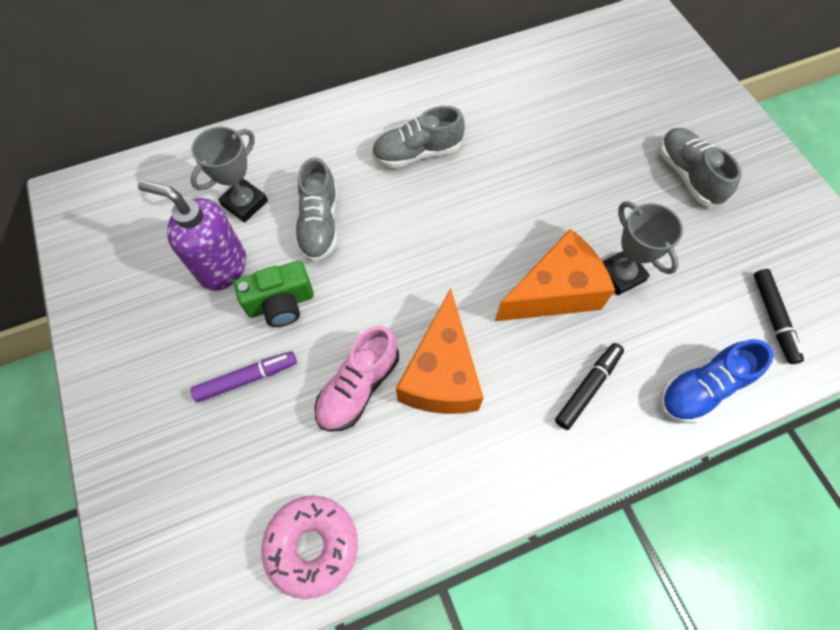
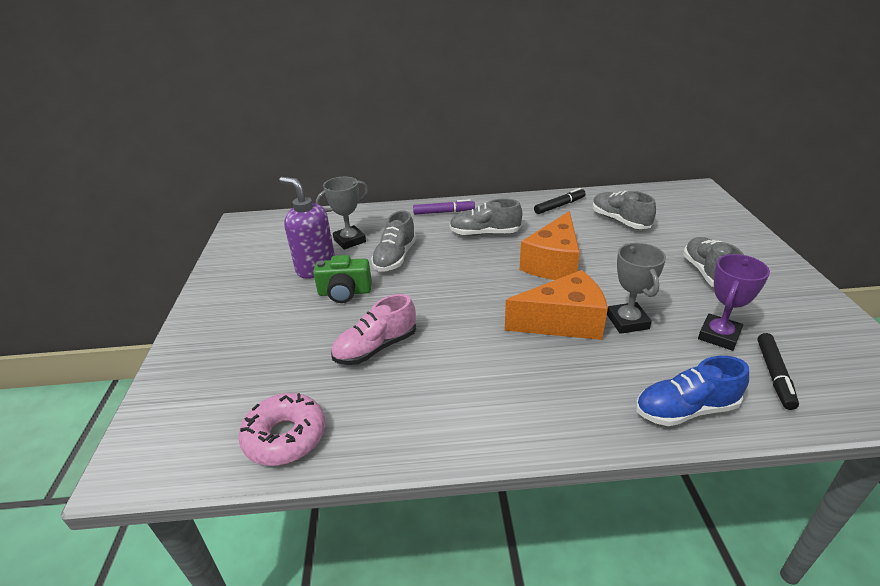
camera: 20 degrees right, 30 degrees down
purple marker [191,351,297,403] -> purple marker moved to [413,199,475,215]
orange cheese [396,288,483,414] -> orange cheese moved to [520,211,580,280]
black marker [555,343,624,430] -> black marker moved to [534,188,586,214]
none -> grey shoe [592,191,656,229]
none -> purple trophy [698,254,770,351]

